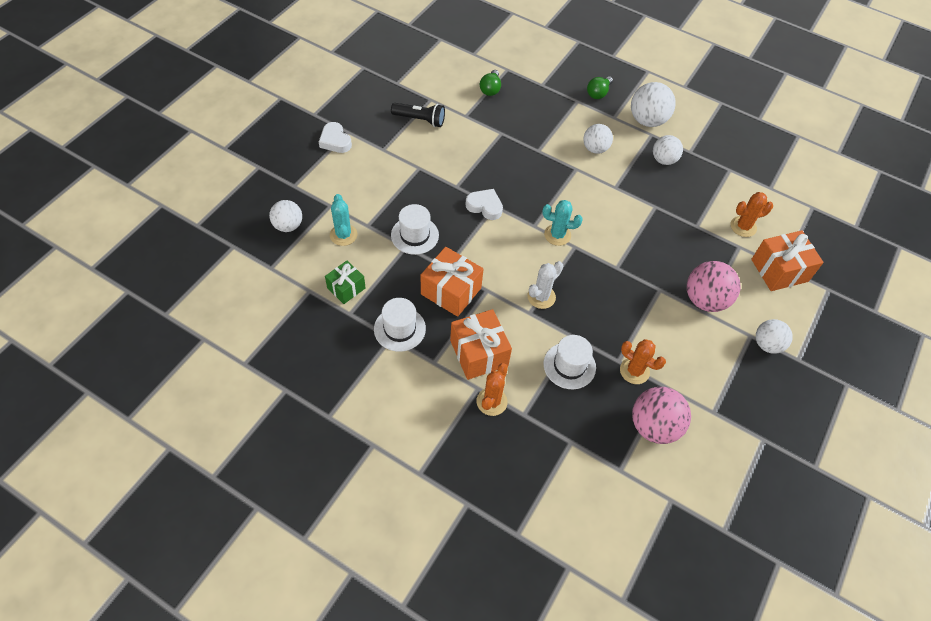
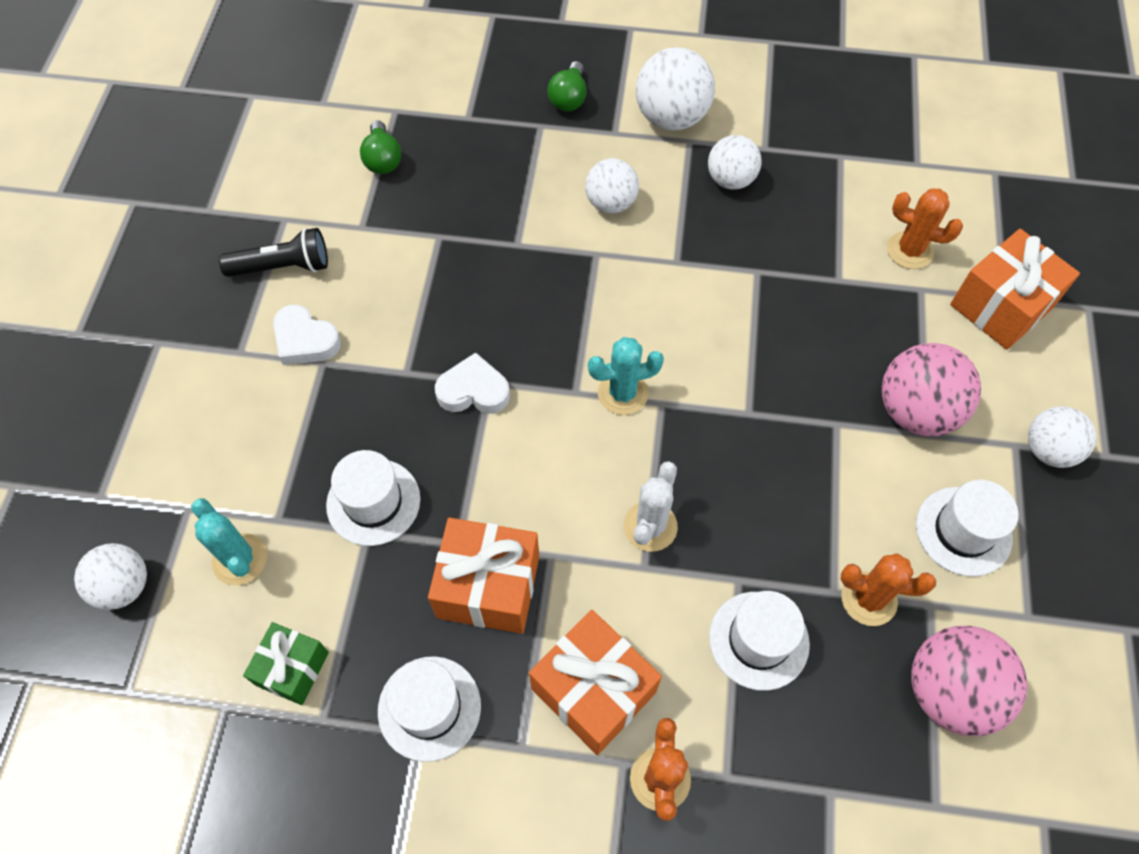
camera: 20 degrees left, 5 degrees up
white heart [319,122,352,153] -> white heart moved to [273,305,341,365]
orange cactus [731,192,773,237] -> orange cactus turned 60 degrees clockwise [887,189,963,269]
none -> white hat [916,480,1018,577]

